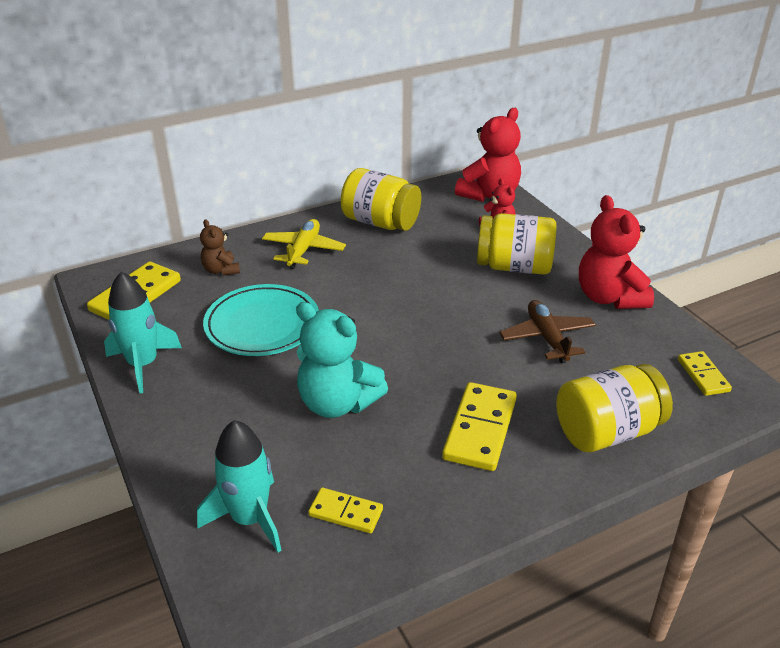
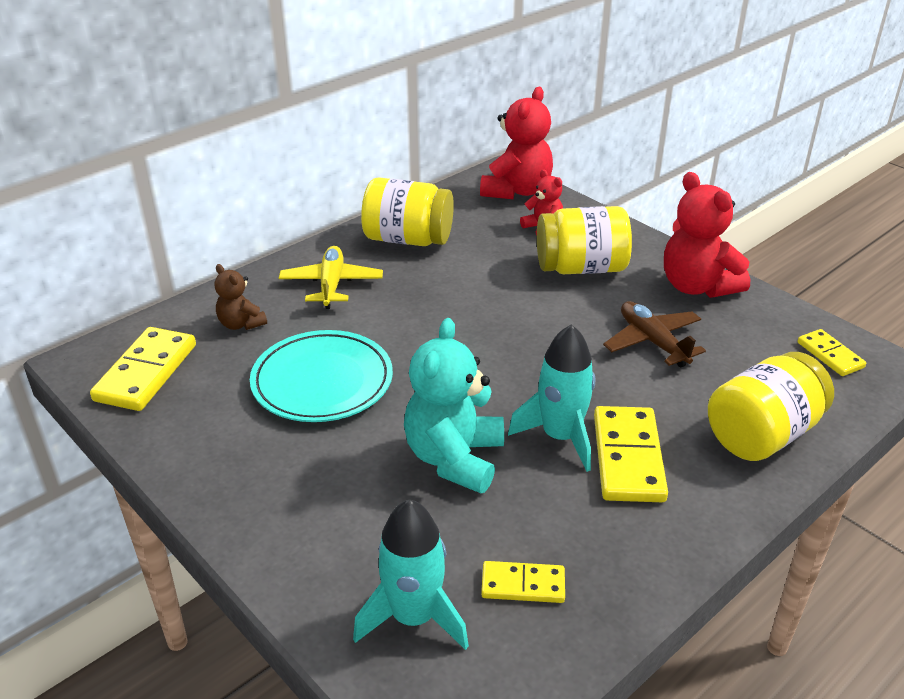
camera: 15 degrees left, 0 degrees up
turquoise rocket [104,272,182,394] -> turquoise rocket moved to [508,324,595,472]
turquoise teddy bear [296,302,388,418] -> turquoise teddy bear turned 90 degrees clockwise [404,318,504,493]

